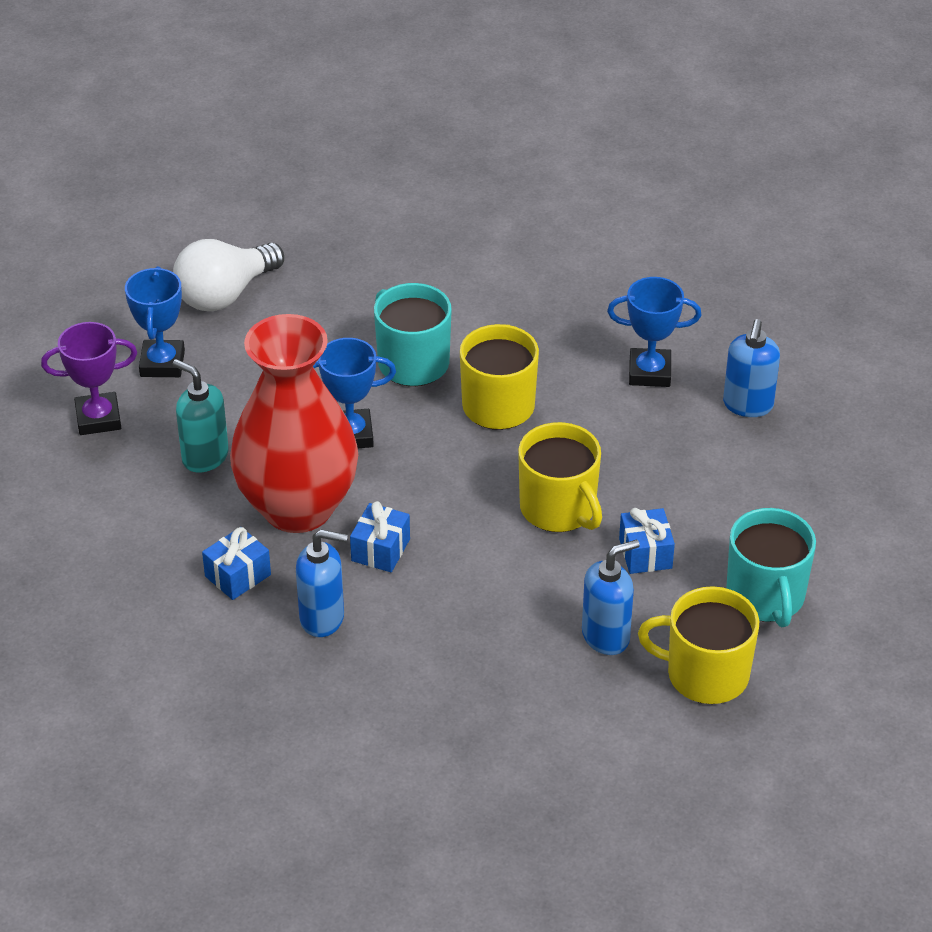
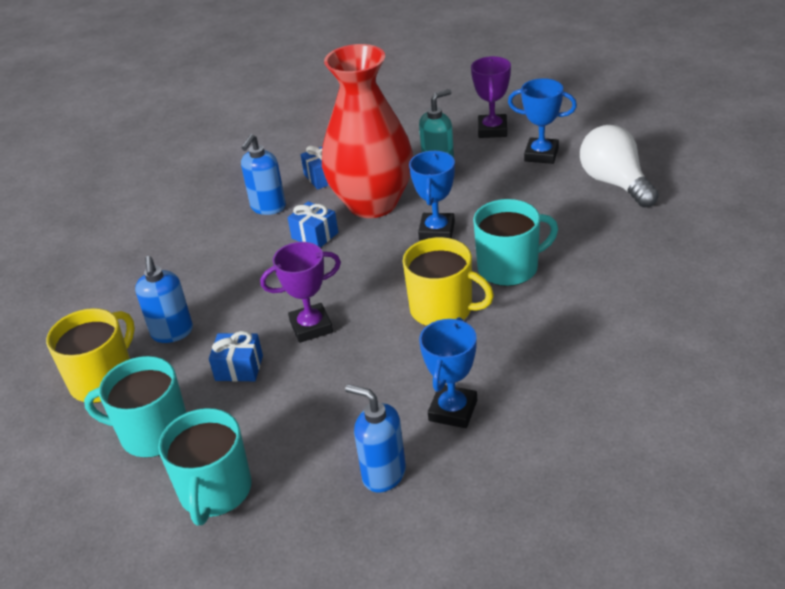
camera: 110 degrees right, 5 degrees down
yellow mug [518,422,602,532] -> purple trophy [260,242,341,343]
none -> turquoise mug [158,408,252,525]

